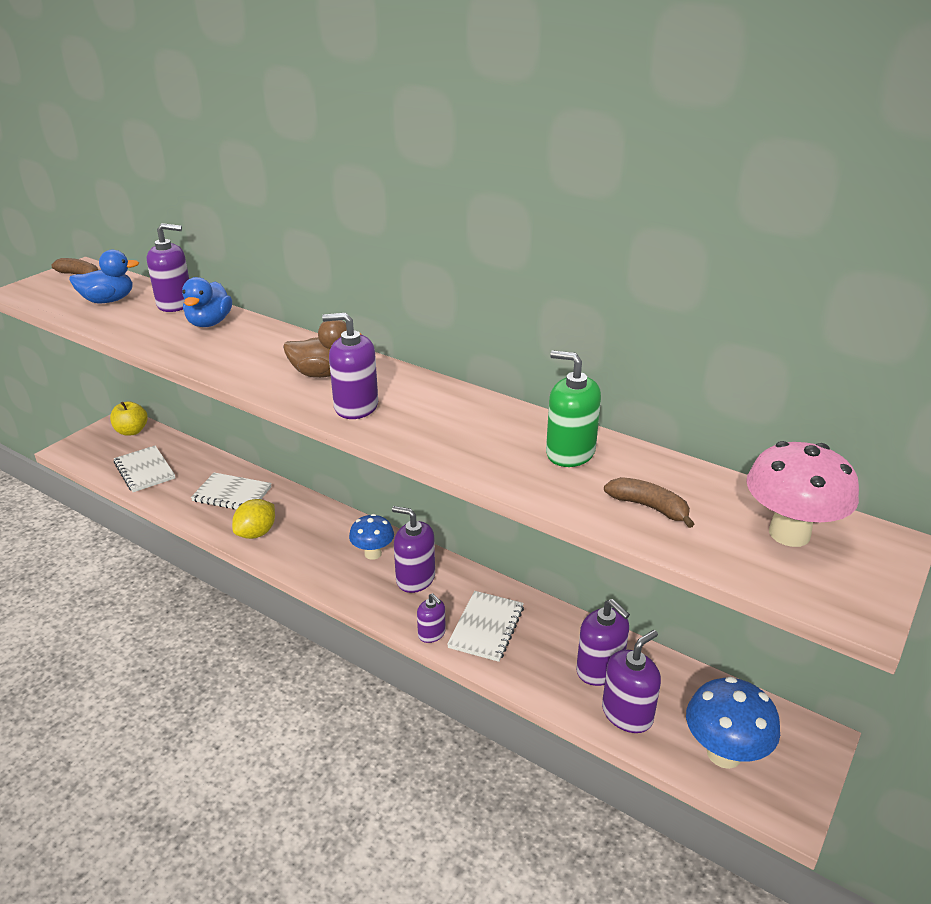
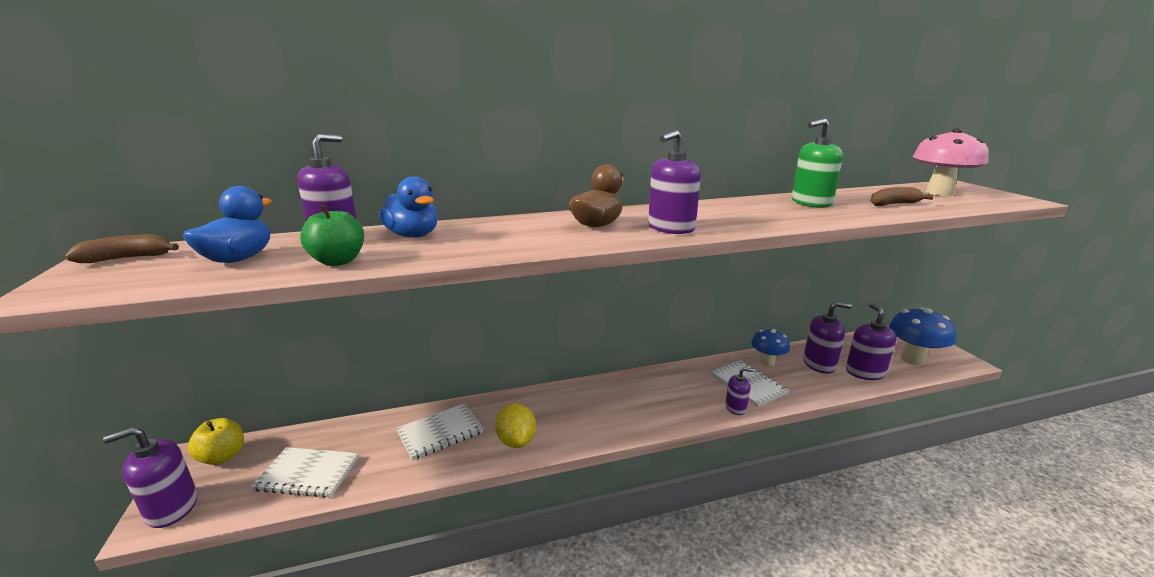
camera: 50 degrees left, 10 degrees down
blue mushroom [349,514,394,560] -> blue mushroom moved to [751,329,790,366]
purple soap dispenser [392,506,435,593] -> purple soap dispenser moved to [103,427,198,528]
none -> green apple [300,205,364,266]

